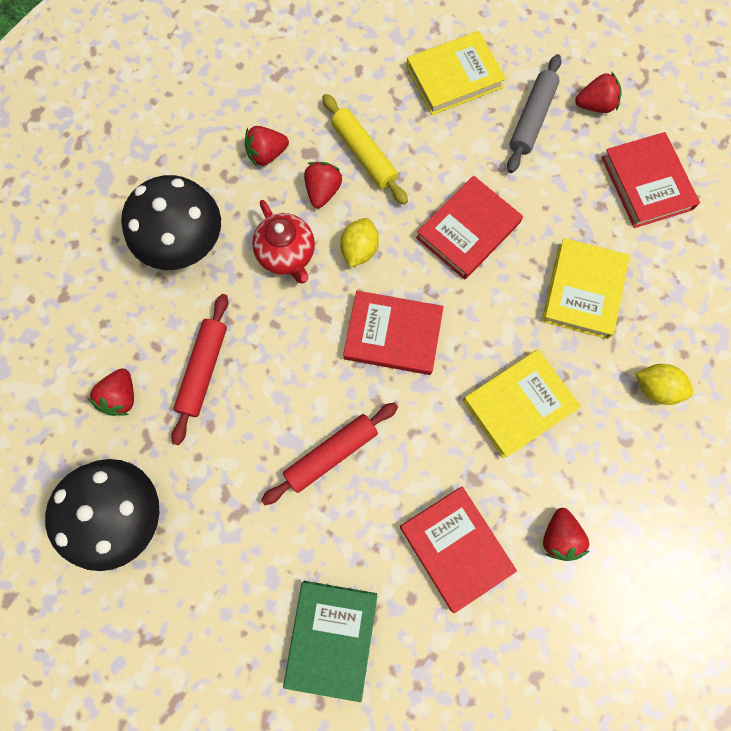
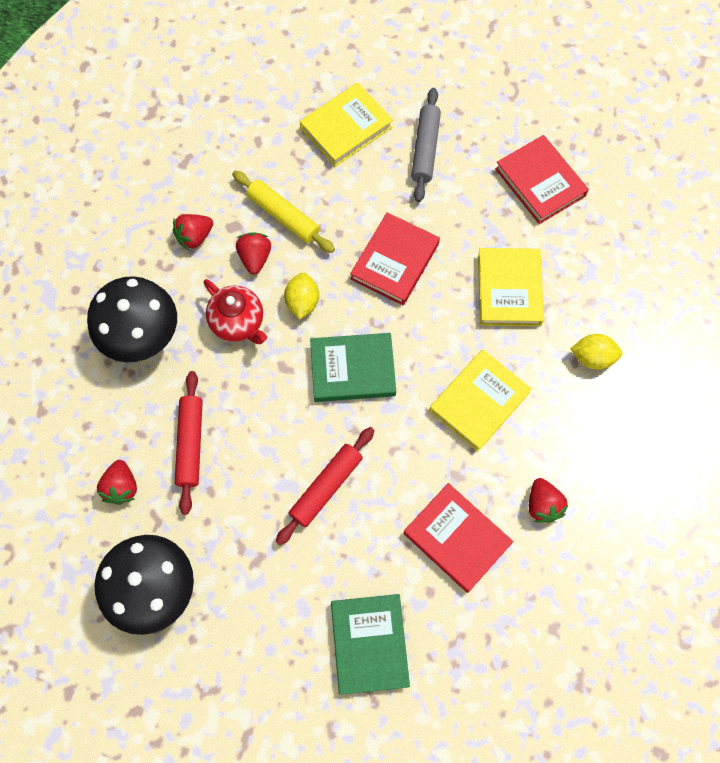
camera: 15 degrees left, 5 degrees down
red book [343,291,444,375] -> green book [310,333,396,402]
red strawberry [575,71,622,113] -> none

